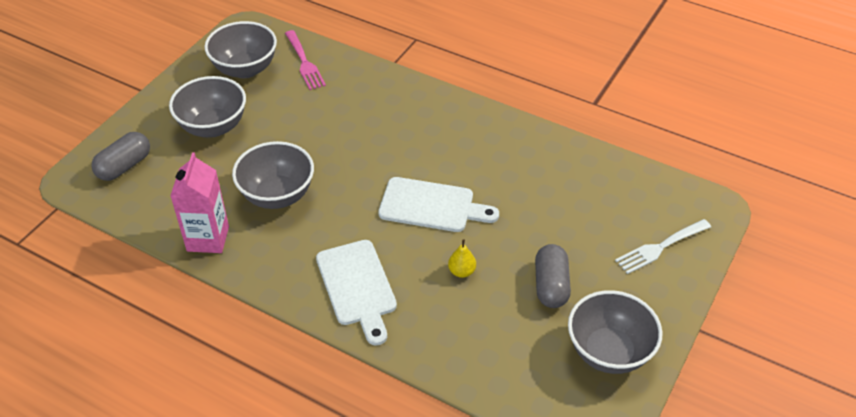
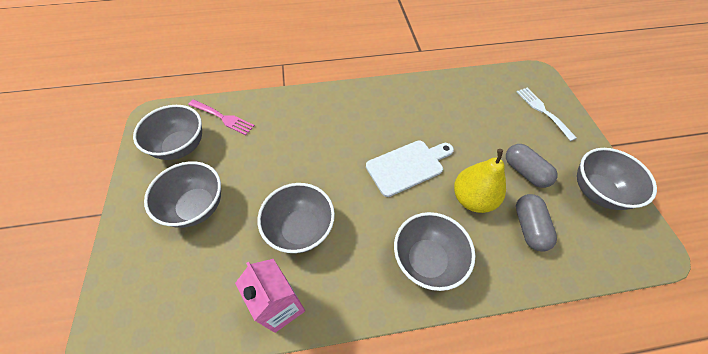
camera: 40 degrees left, 10 degrees up
grey capsule [91,132,150,181] -> grey capsule moved to [516,194,557,252]
white cutting board [316,240,397,346] -> grey bowl [394,212,475,291]
yellow pear [448,239,476,278] -> yellow pear [454,149,506,213], size x2.12
white fork [615,219,711,274] -> white fork turned 135 degrees clockwise [517,88,577,141]

